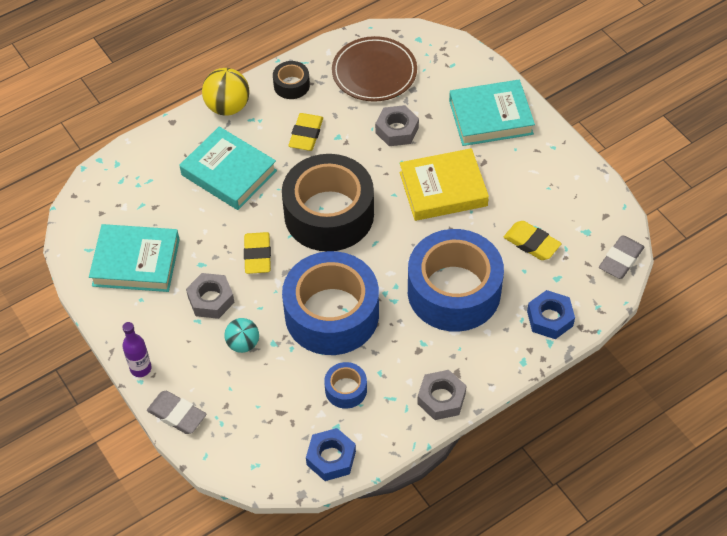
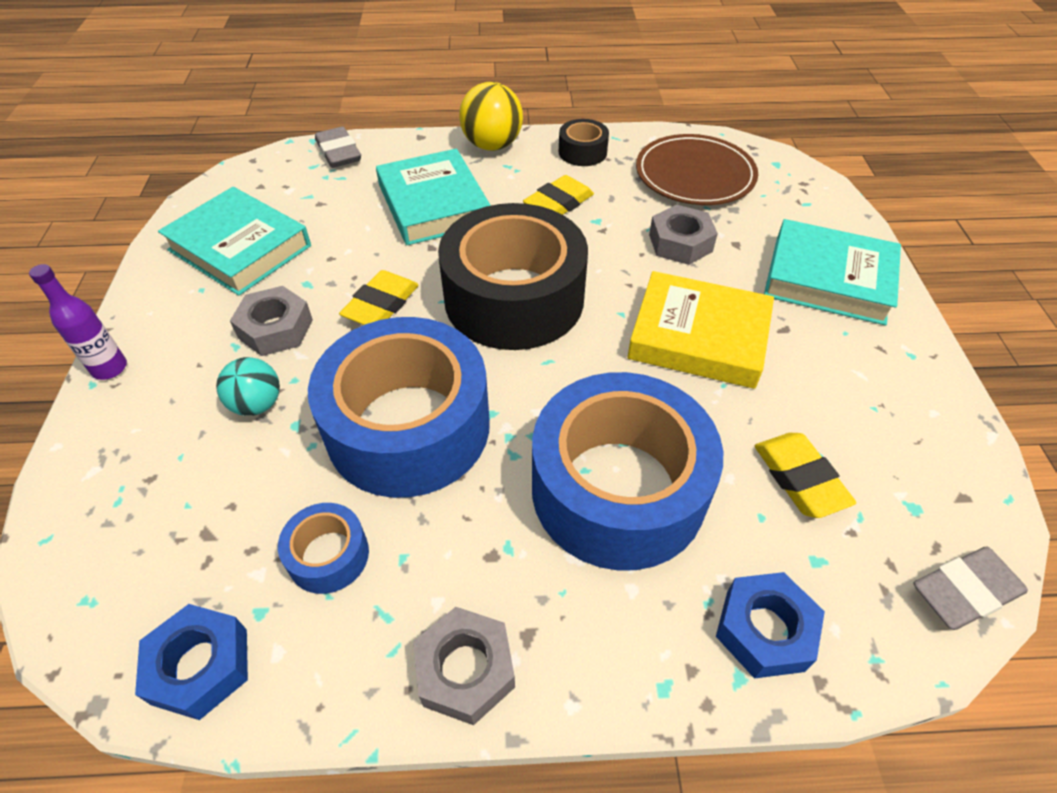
camera: 30 degrees right, 5 degrees down
grey eraser [147,391,206,434] -> grey eraser moved to [315,126,361,168]

